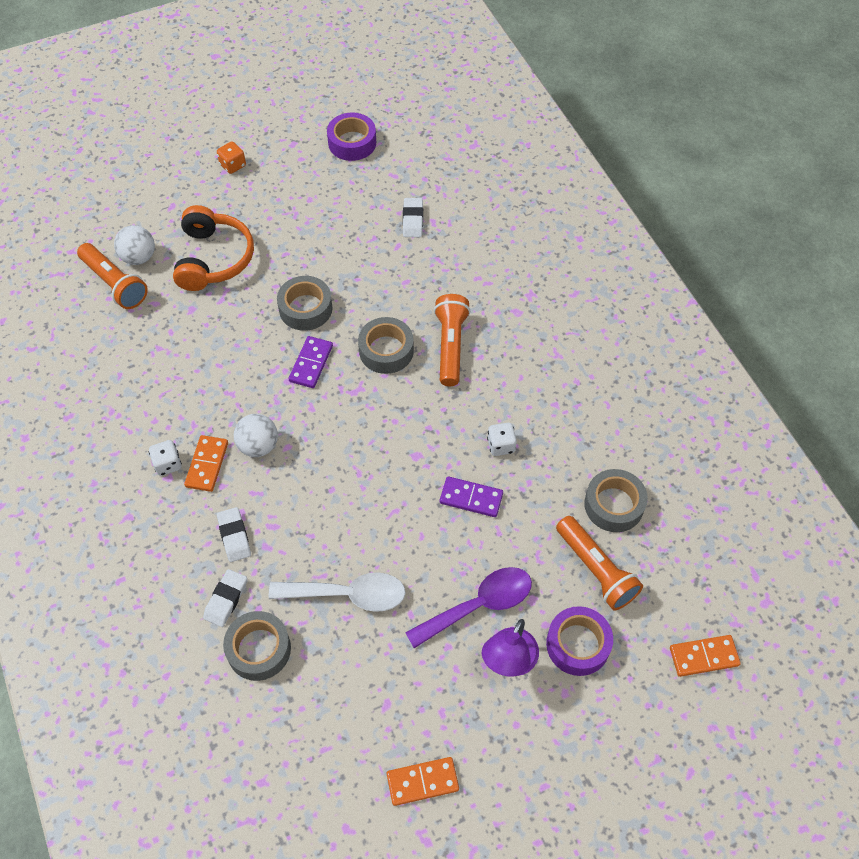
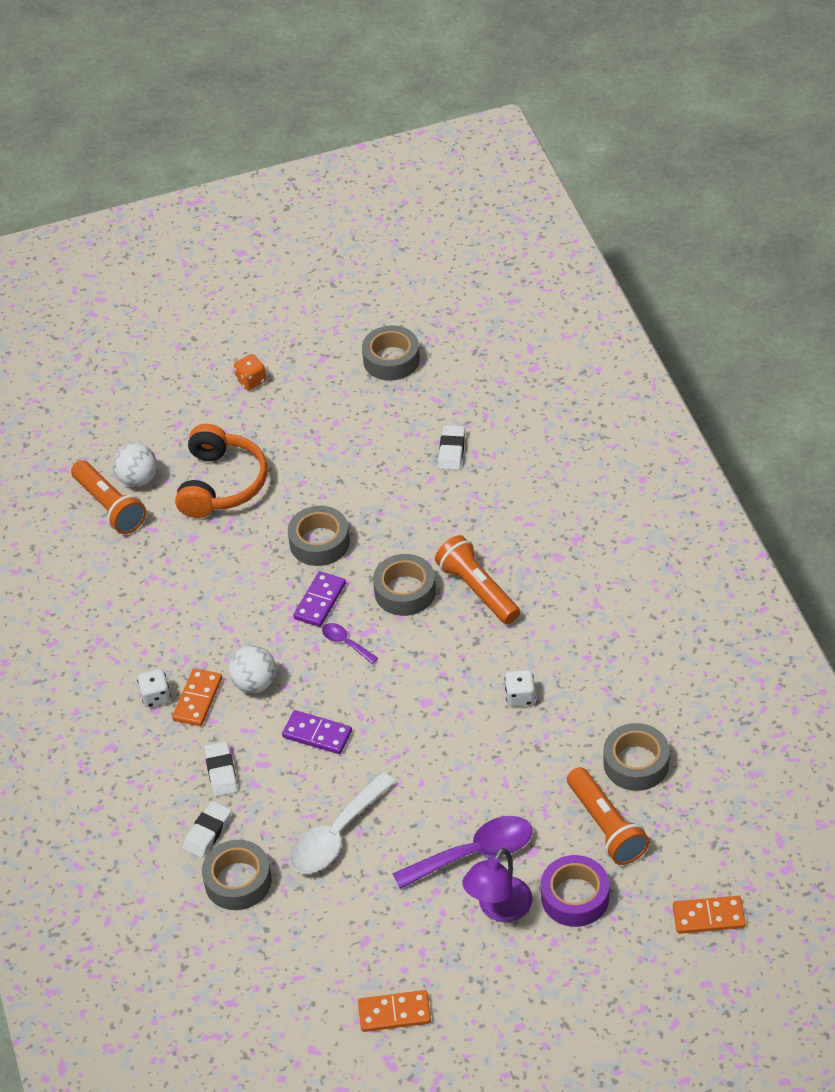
camera: 10 degrees right, 10 degrees down
white spoon [269,572,406,612] -> white spoon turned 120 degrees clockwise [289,772,396,874]
purple tape [327,113,376,161] -> grey tape [362,325,420,381]
orange flashlight [434,294,470,386] -> orange flashlight turned 45 degrees counterclockwise [435,535,520,624]
purple domino [440,476,503,517] -> purple domino moved to [282,710,352,754]
none -> purple spoon [322,623,378,664]

